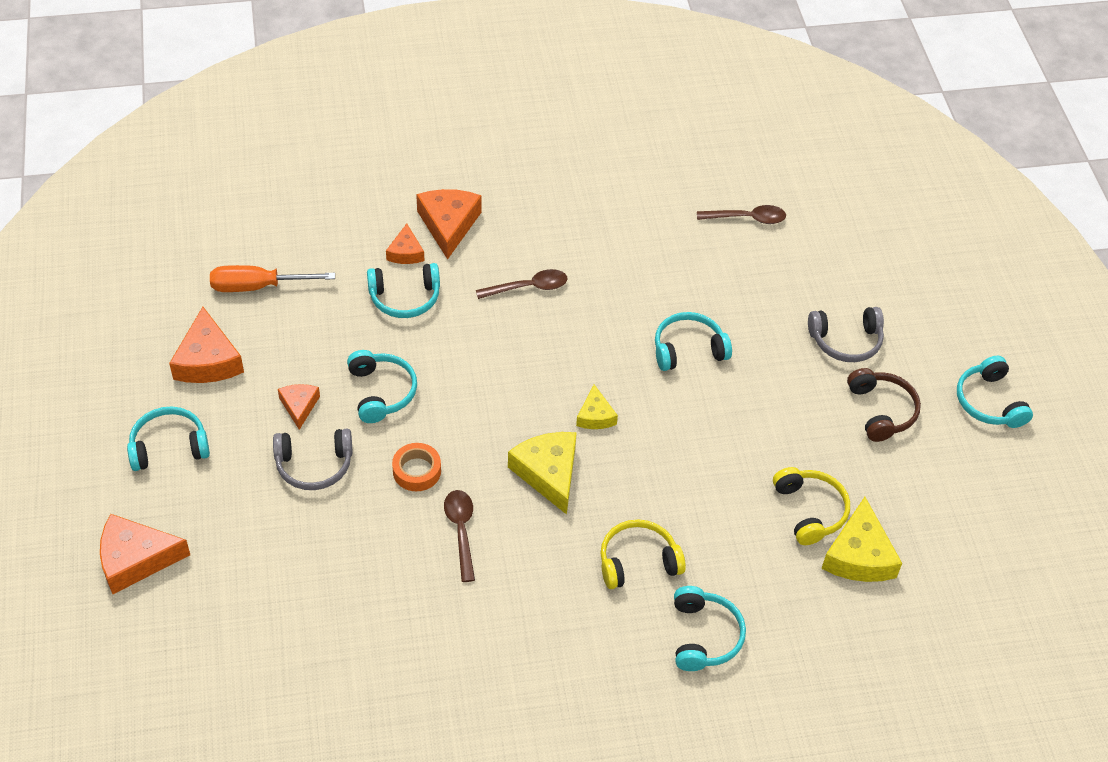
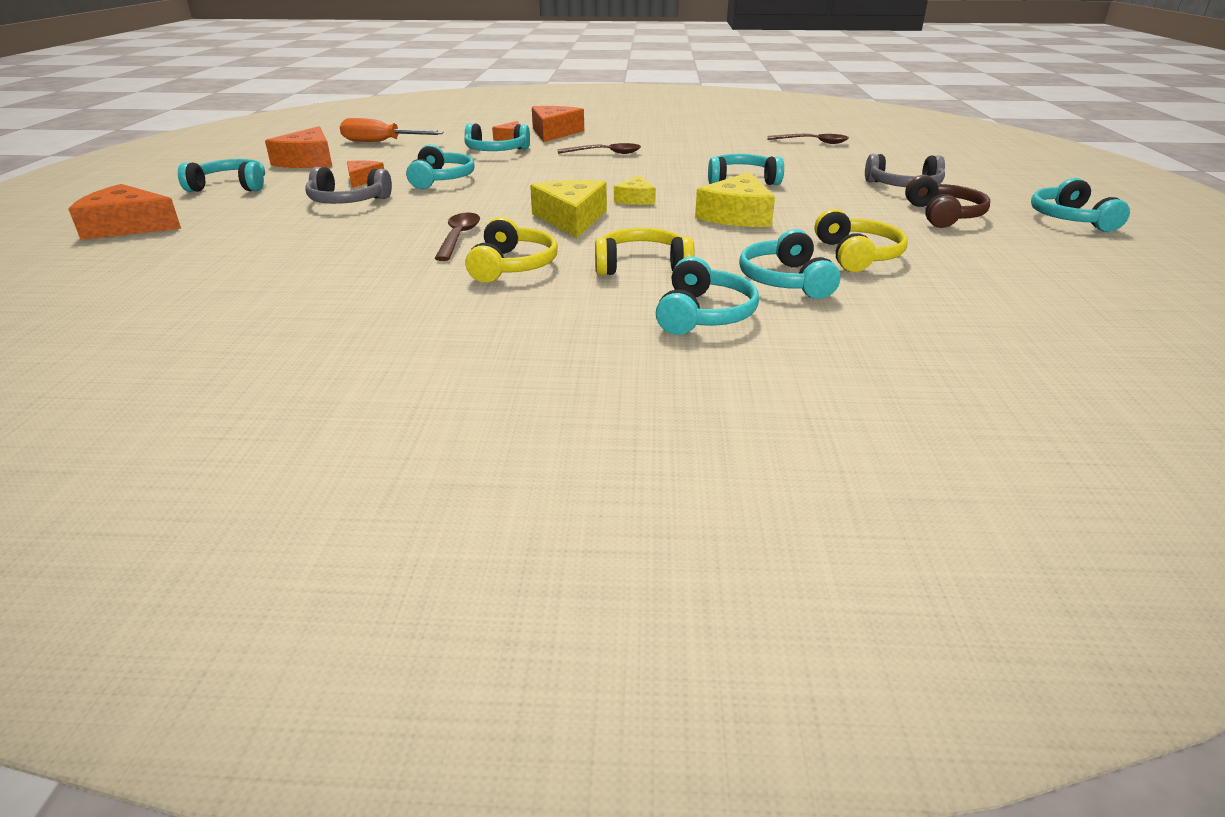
camera: 15 degrees right, 20 degrees down
orange tape [392,443,441,491] -> none
yellow cheese [821,497,902,582] -> yellow cheese moved to [695,172,775,227]
none -> yellow headphones [465,217,558,283]
none -> turquoise headphones [739,229,841,299]

